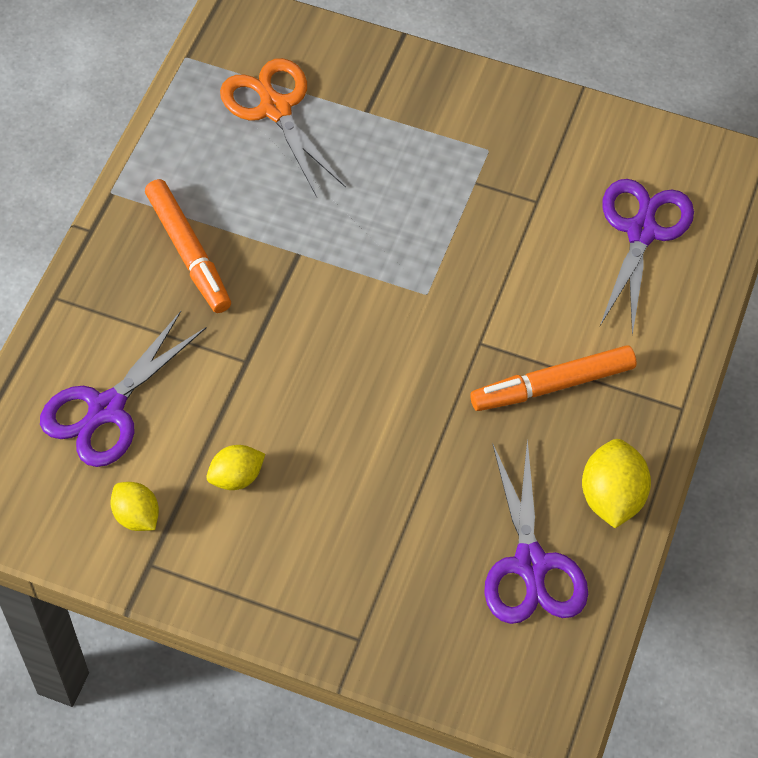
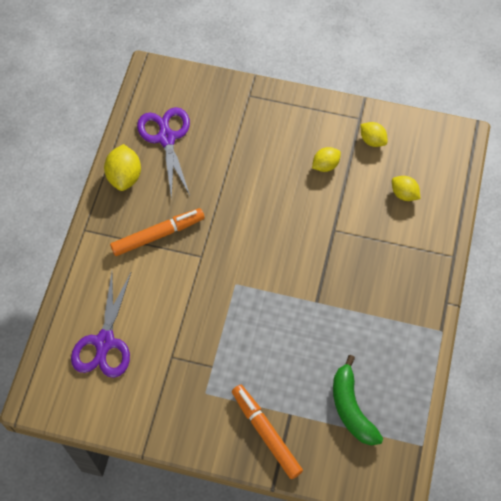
camera: 175 degrees right, 5 degrees up
purple scissors [40,311,206,467] -> yellow lemon [392,176,420,201]
orange marker [145,179,231,313] -> orange marker moved to [232,385,303,479]
orange scissors [220,58,346,197] -> green banana [333,355,383,446]

